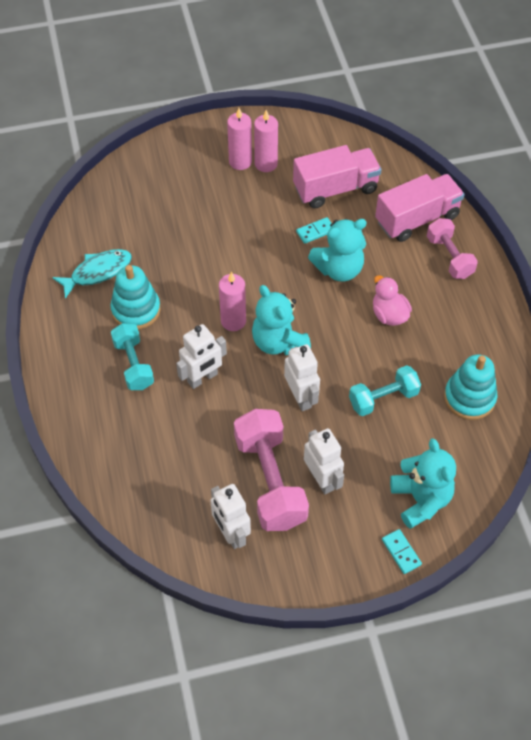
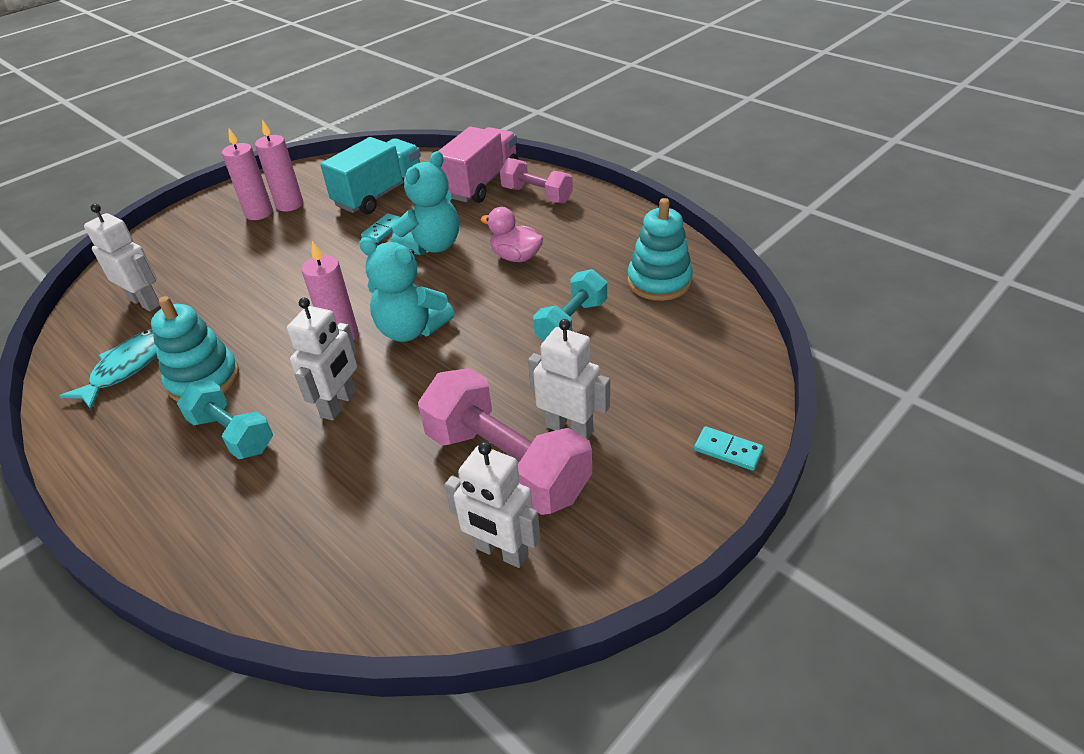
camera: 30 degrees left, 15 degrees down
white robot [284,344,320,411] -> white robot moved to [84,204,160,311]
pink truck [293,145,381,208] -> turquoise truck [320,137,421,215]
turquoise teddy bear [390,438,456,529] -> none

